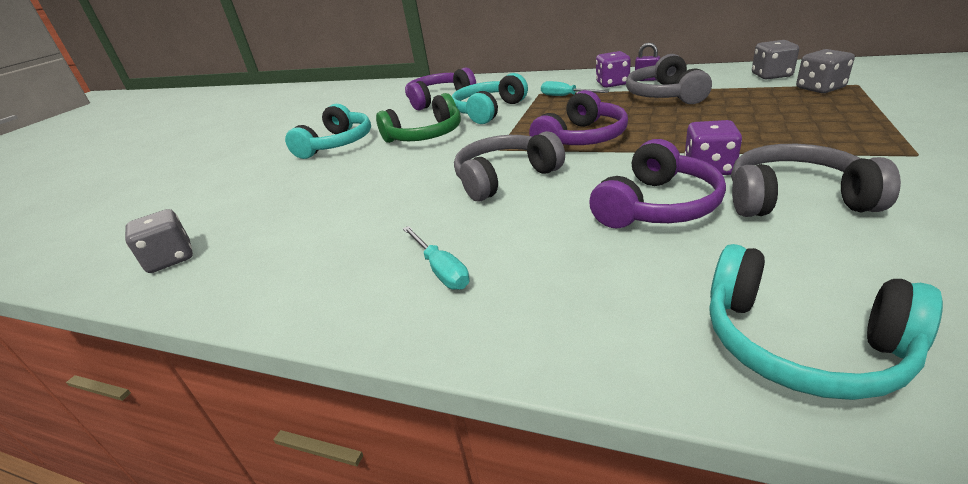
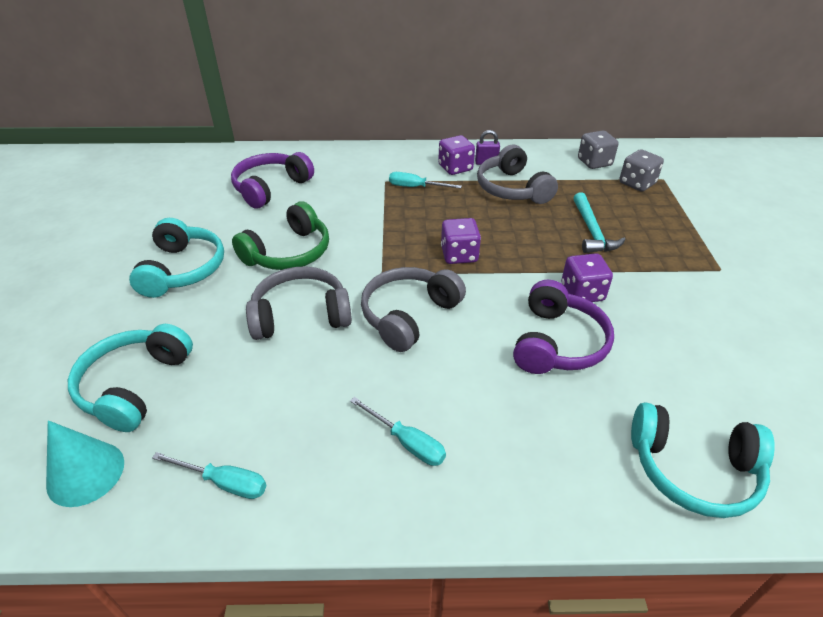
camera: 25 degrees left, 10 degrees up
grey dice [125,209,193,273] -> turquoise cone [46,420,124,507]
turquoise headphones [452,73,528,124] -> turquoise headphones moved to [68,324,193,432]
purple headphones [529,90,628,145] -> purple dice [441,218,481,264]
grey headphones [731,144,901,217] -> grey headphones moved to [246,266,352,340]
none -> turquoise screwdriver [152,452,266,499]
none -> turquoise hammer [573,192,626,253]

